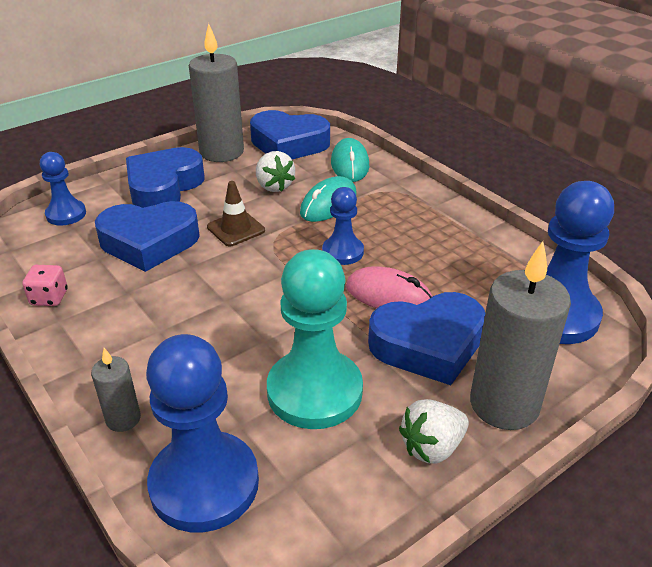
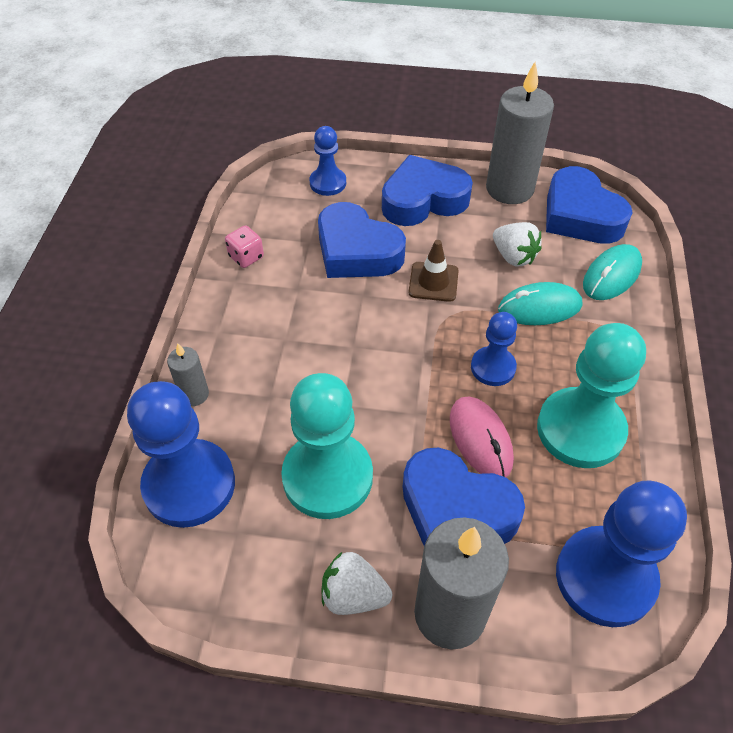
camera: 45 degrees right, 15 degrees up
white strawberry [256,151,295,192] -> white strawberry turned 60 degrees counterclockwise [493,222,542,266]
none -> turquoise pawn [537,323,646,468]

